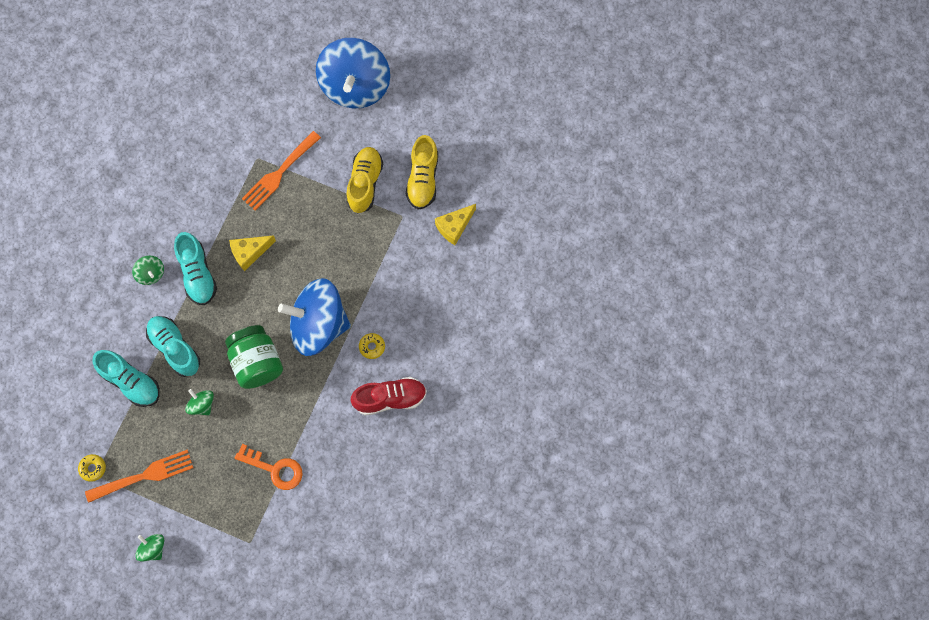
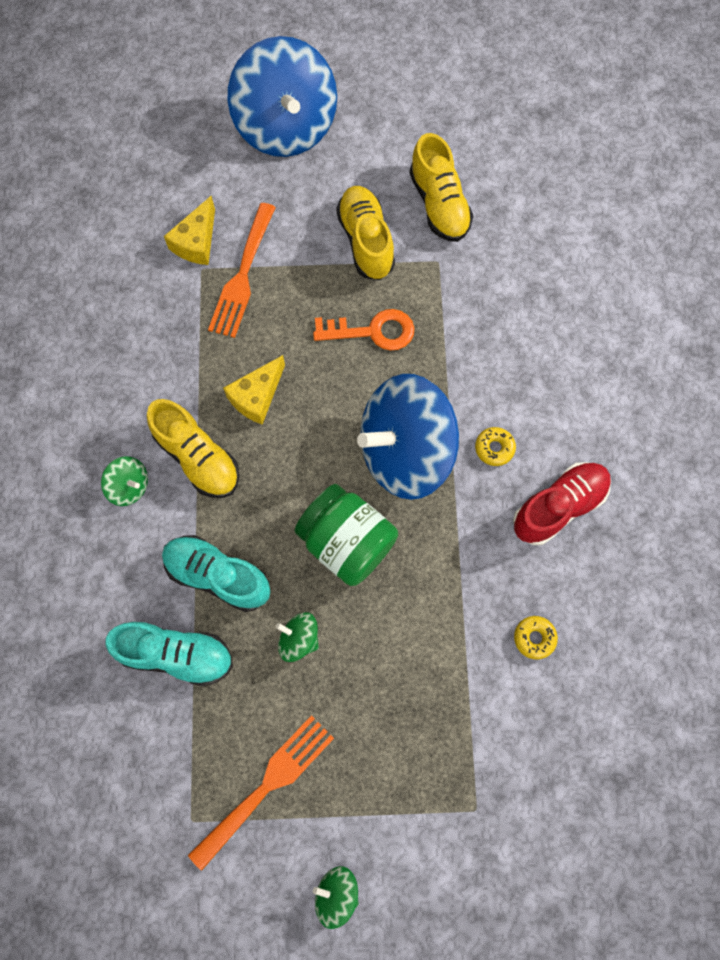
camera: 25 degrees left, 0 degrees up
yellow donut [78,454,106,482] -> yellow donut moved to [514,616,558,660]
turquoise shoe [174,232,217,305] -> yellow shoe [147,399,239,498]
orange key [235,444,303,490] -> orange key moved to [313,309,414,351]
yellow cheese [435,204,476,245] -> yellow cheese moved to [164,196,215,265]

